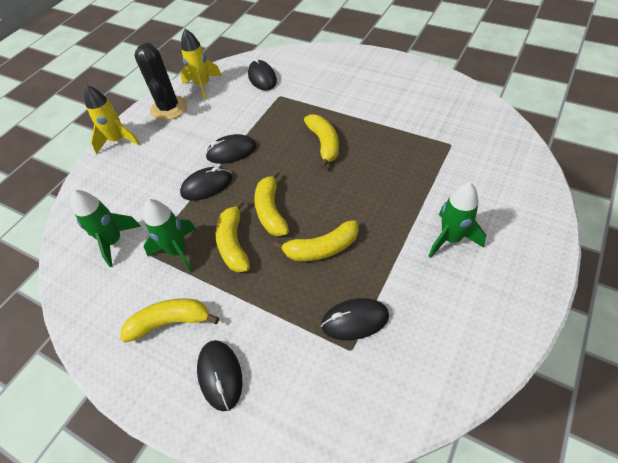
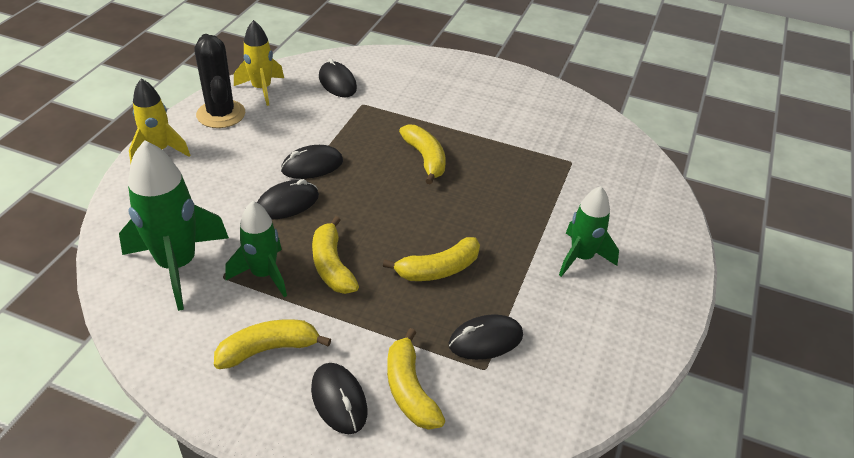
camera: 15 degrees left, 10 degrees down
green rocket [71,190,141,267] -> green rocket [119,140,229,311], size x1.59
yellow banana [254,170,289,236] -> yellow banana moved to [387,328,445,430]

